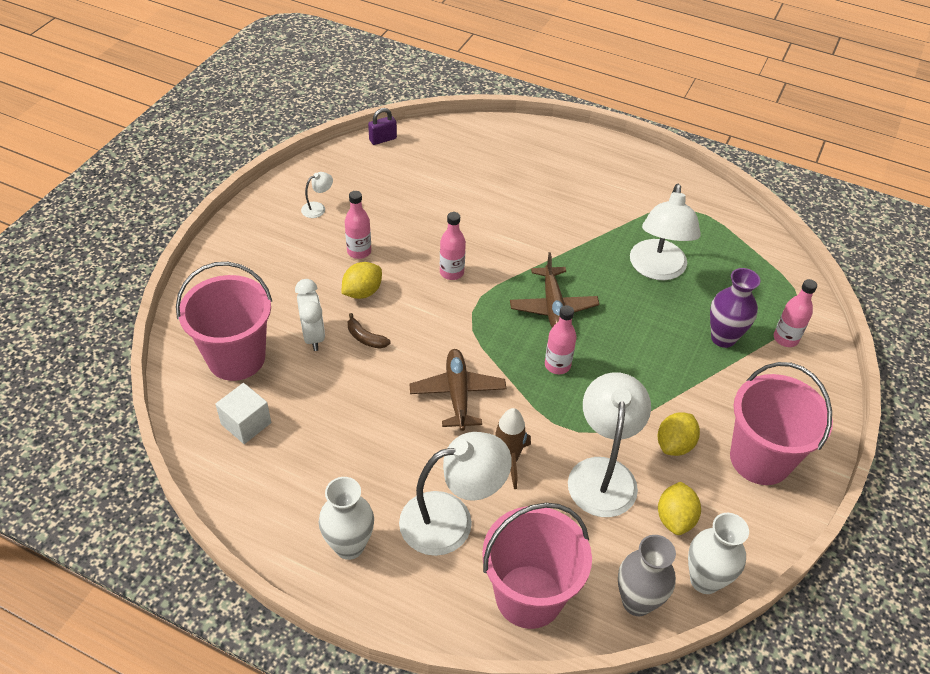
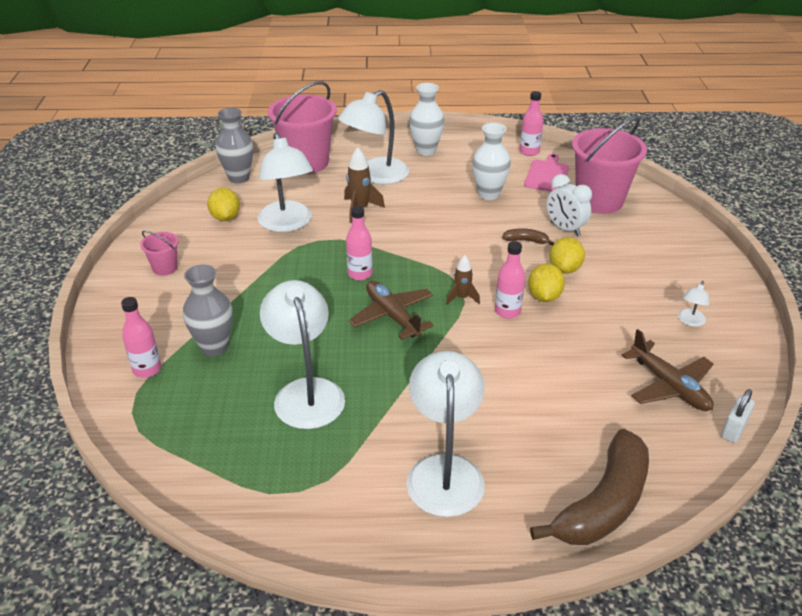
camera: 155 degrees right, 10 degrees down
white cube [215,383,271,444] -> pink cutting board [524,154,569,191]
pink bottle [345,191,371,259] -> pink bottle moved to [520,91,543,156]
purple padlock [368,108,397,145] -> white padlock [721,389,755,443]
brown plane [410,349,507,431] -> brown plane moved to [621,329,714,411]
yellow lemon [658,412,700,456] -> yellow lemon moved to [528,264,565,302]
white vase [688,513,749,594] -> white vase moved to [472,123,511,200]
purple vase [710,268,760,348] -> grey vase [183,264,233,356]
pink bucket [730,362,833,485] -> pink bucket [140,231,178,276], size x0.46
none -> white lamp [406,351,485,517]
none -> brown rocket [446,255,480,305]
none -> brown banana [530,429,649,545]

